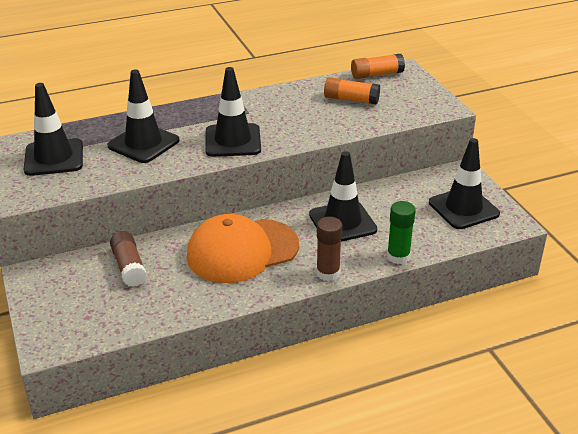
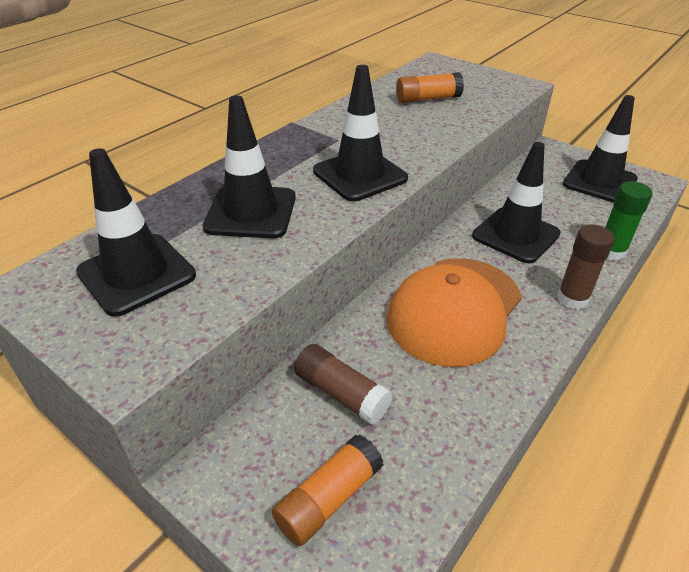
camera: 30 degrees left, 5 degrees up
orange glue stick [351,54,405,79] -> orange glue stick moved to [272,434,384,546]

